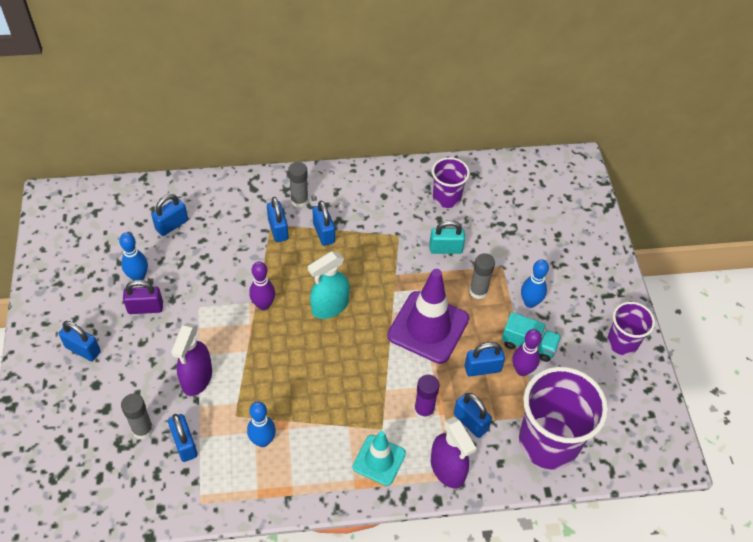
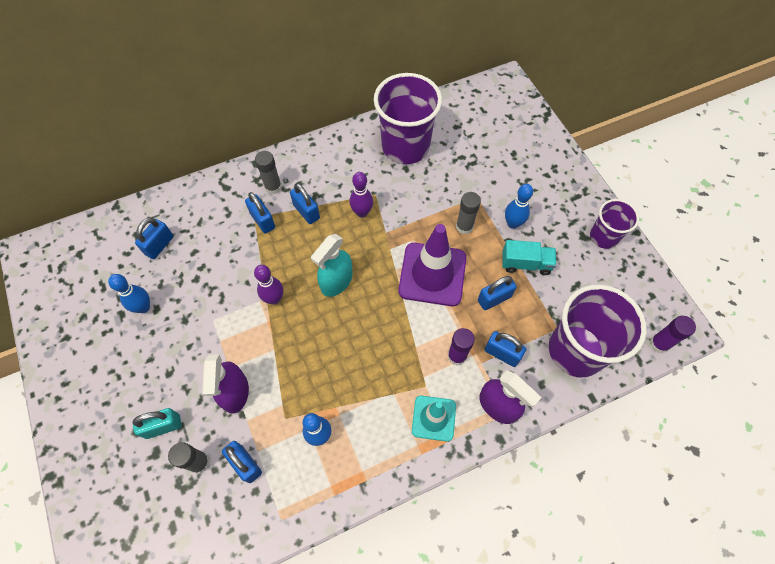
camera: 15 degrees left, 10 degrees up
blue padlock [59,321,101,361] -> none
purple padlock [123,280,163,314] -> none
turquoise padlock [429,220,465,254] -> turquoise padlock moved to [133,408,182,439]
purple cup [432,157,470,208] -> purple cup [374,73,442,164], size x1.79
purple bowling pin [513,329,542,376] -> purple bowling pin moved to [350,172,373,217]
none -> purple glue stick [650,316,696,353]

